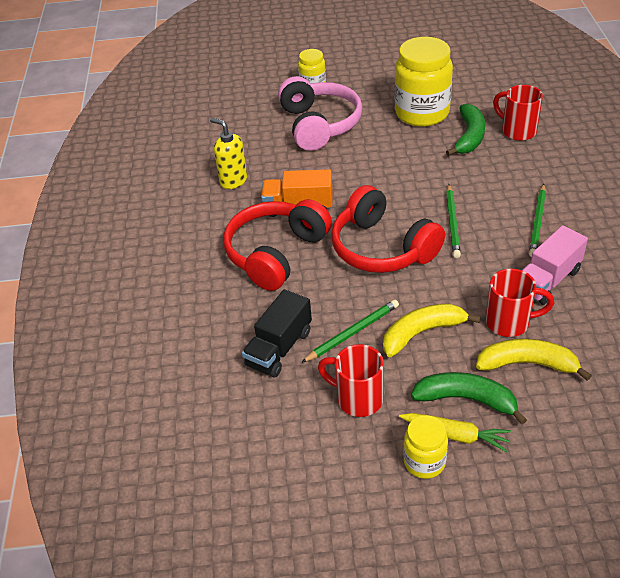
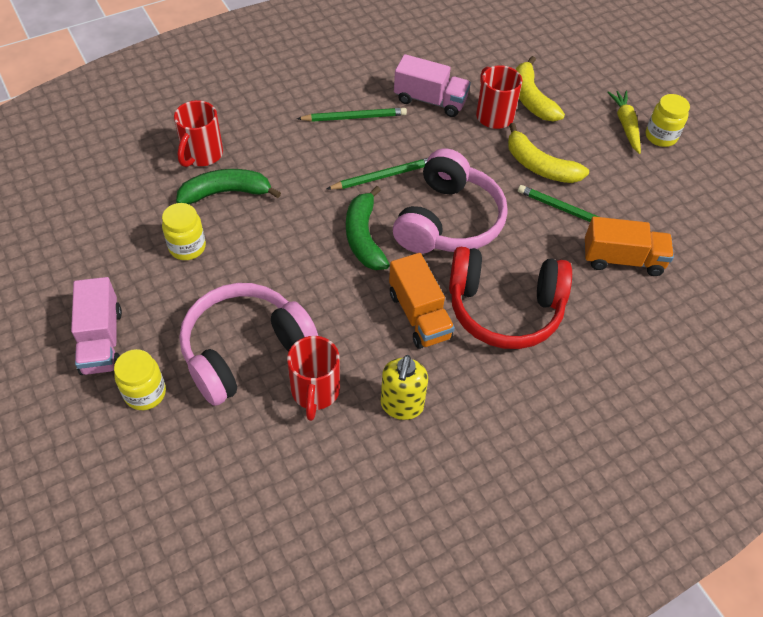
camera: 120 degrees left, 10 degrees up
black truck [242,289,312,378] -> orange truck [584,217,674,276]
red mug [318,344,384,417] -> red mug moved to [287,336,340,421]
red headphones [331,185,445,273] -> pink headphones [393,148,508,254]
yellow jar [395,37,453,127] -> yellow jar [162,203,206,260], size x0.51
green banana [411,372,527,424] -> green banana moved to [346,186,390,270]
none -> pink truck [71,277,122,375]

